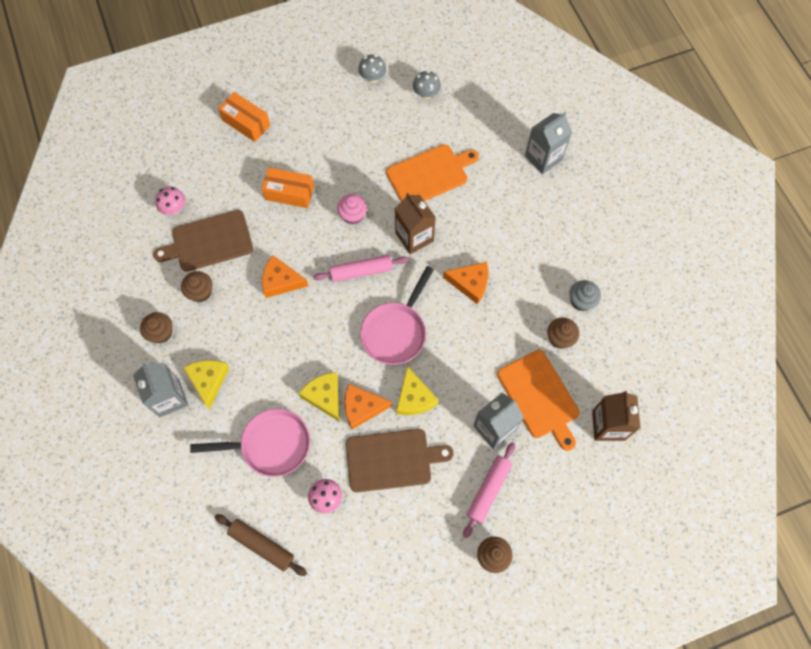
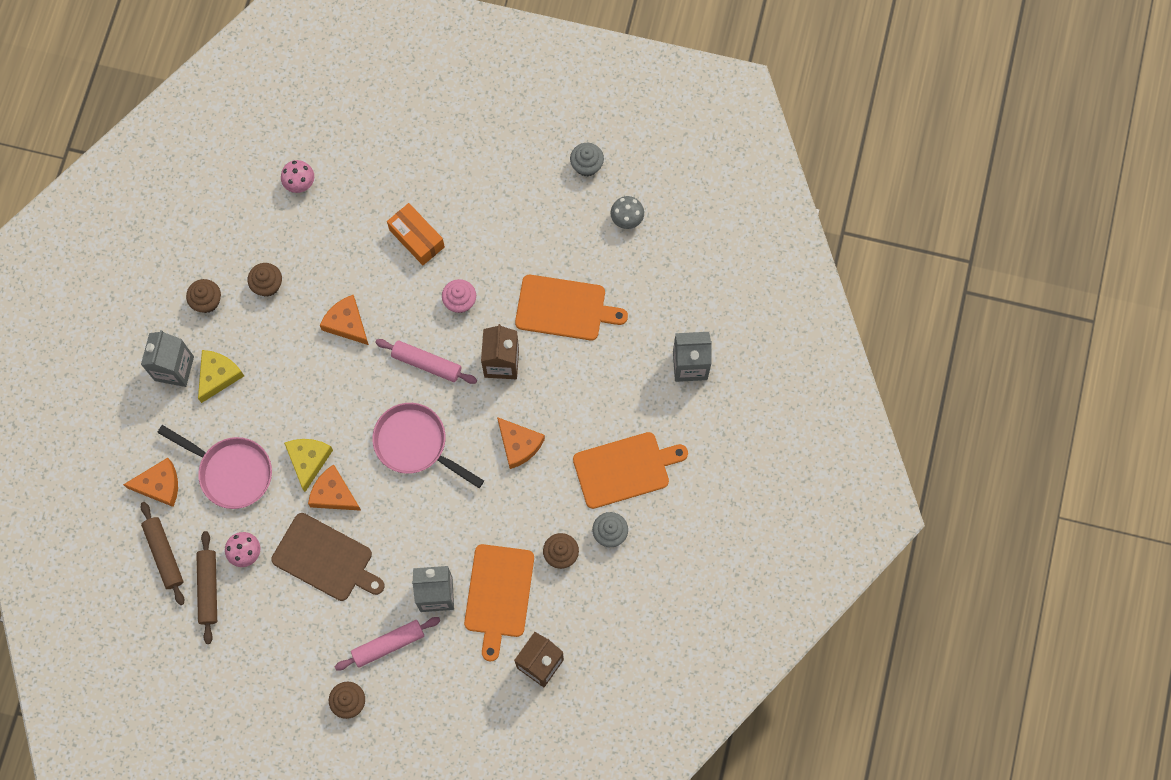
camera: 35 degrees right, 5 degrees up
brown cutting board [153,210,253,272] -> none
orange box [218,92,270,142] -> none
grey mushroom [358,55,386,83] -> grey cupcake [570,143,604,176]
pink pan [360,266,434,365] -> pink pan turned 60 degrees clockwise [372,403,484,488]
yellow cheese [396,366,439,415] -> none
none -> orange cheese [123,458,178,507]
none -> brown rolling pin [196,531,217,644]
none -> orange cutting board [573,432,688,509]

